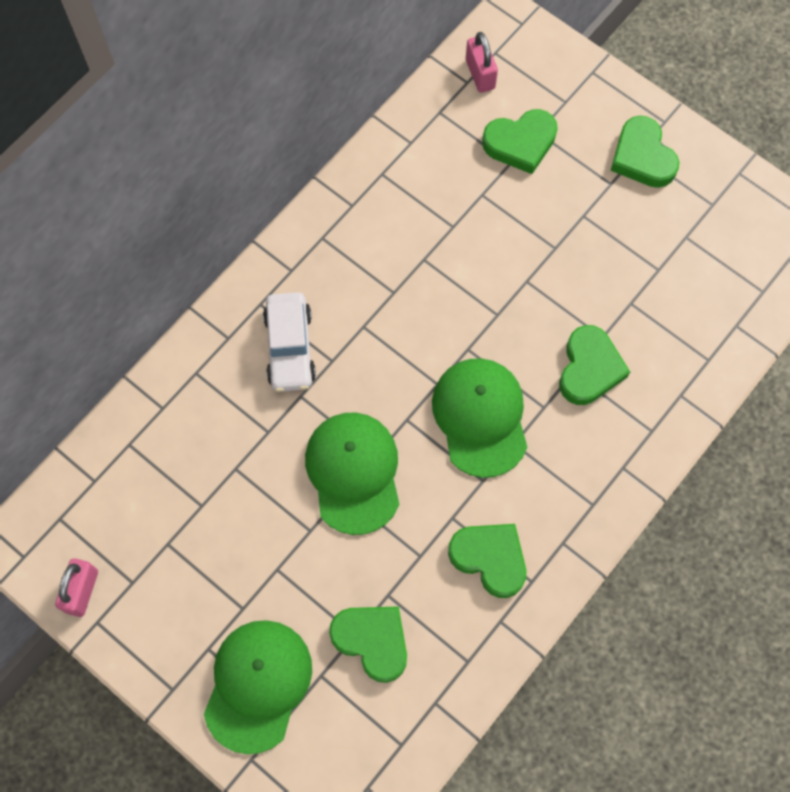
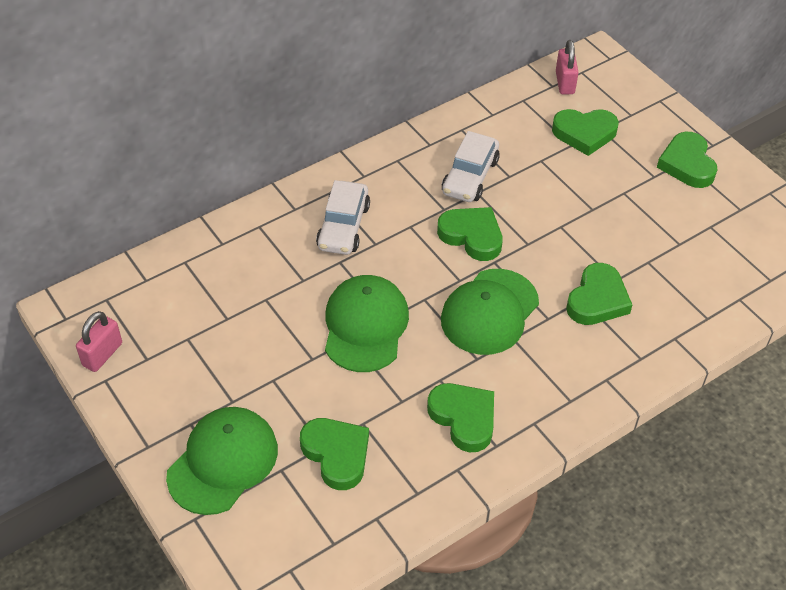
camera: 15 degrees right, 20 degrees down
green cap [432,358,527,478] -> green cap turned 150 degrees counterclockwise [441,269,539,355]
none -> green heart [437,207,503,261]
none -> white car [442,131,500,202]

